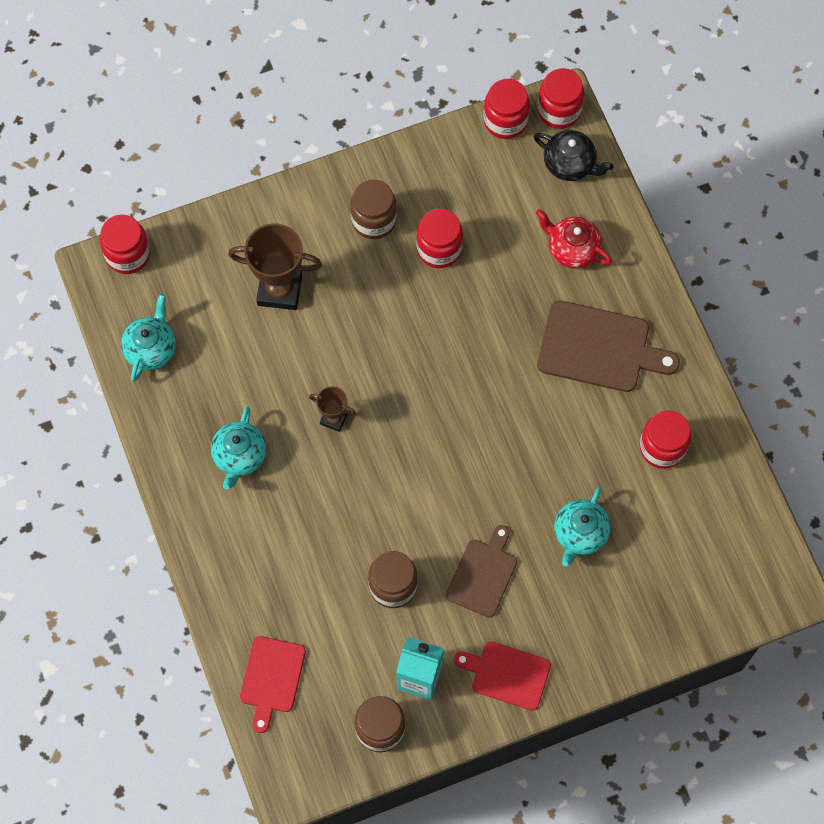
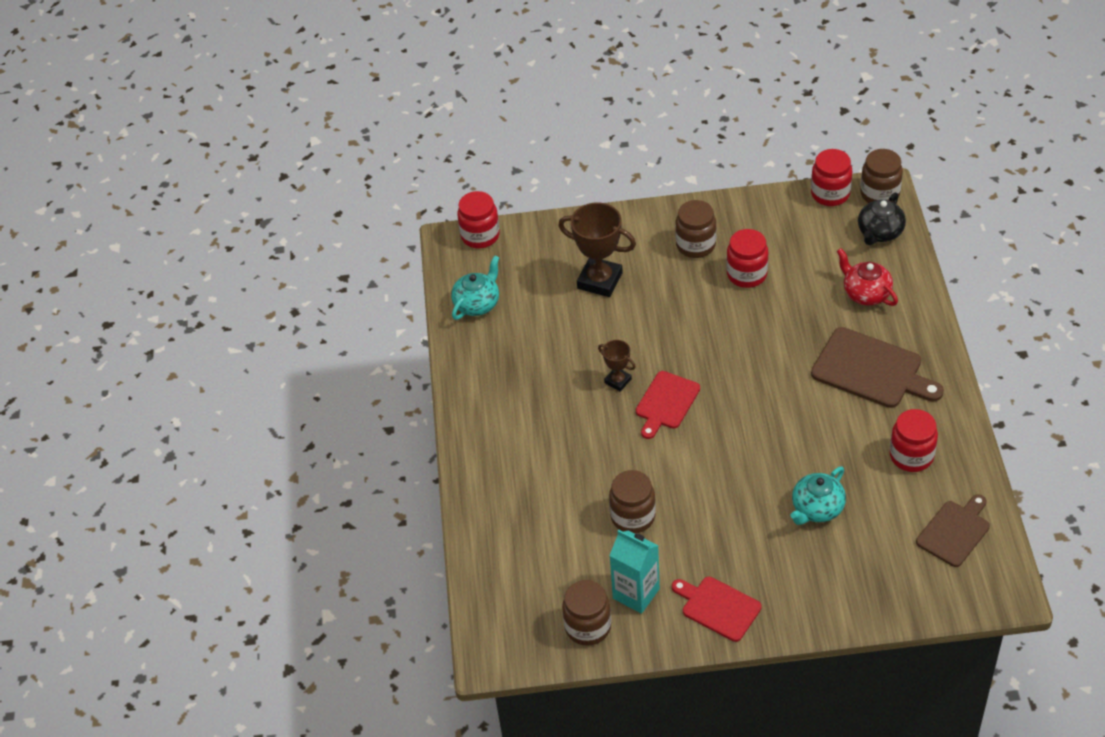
camera: 20 degrees right, 20 degrees down
turquoise teapot [211,407,267,489] -> none
red cutting board [240,636,306,733] -> red cutting board moved to [636,371,700,439]
brown cutting board [446,525,517,617] -> brown cutting board moved to [916,494,990,567]
black teapot [533,130,614,181] -> black teapot turned 75 degrees clockwise [858,193,906,245]
red jar [537,68,584,129] -> brown jar [860,149,903,203]

